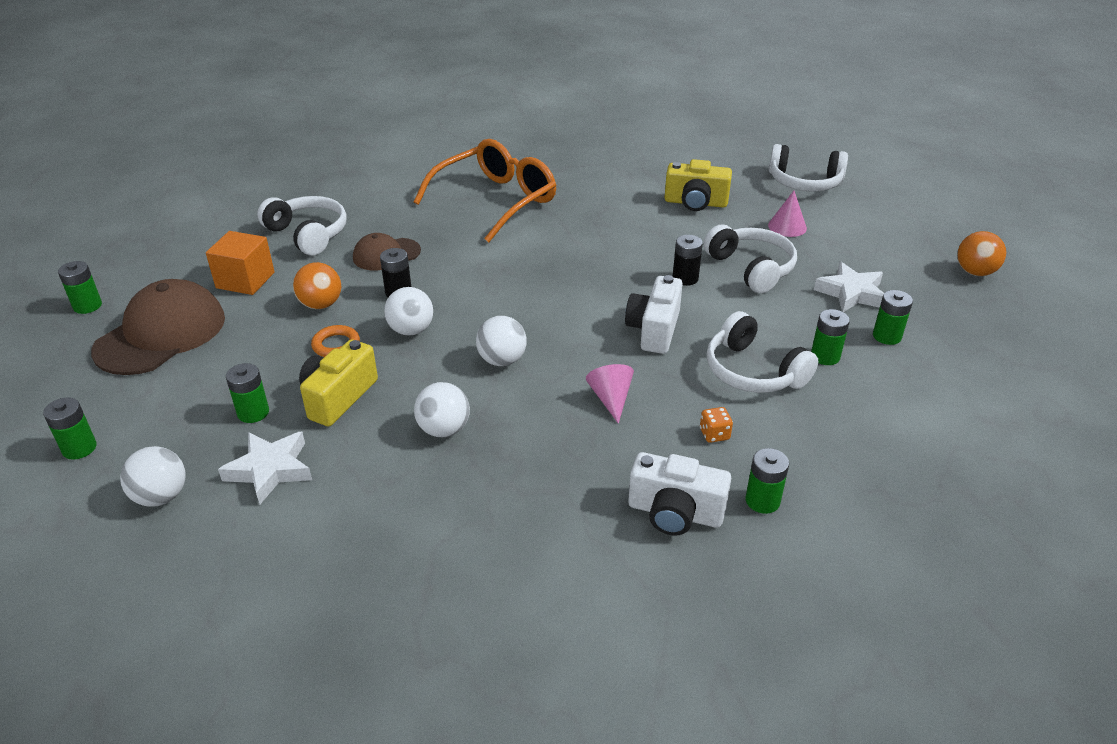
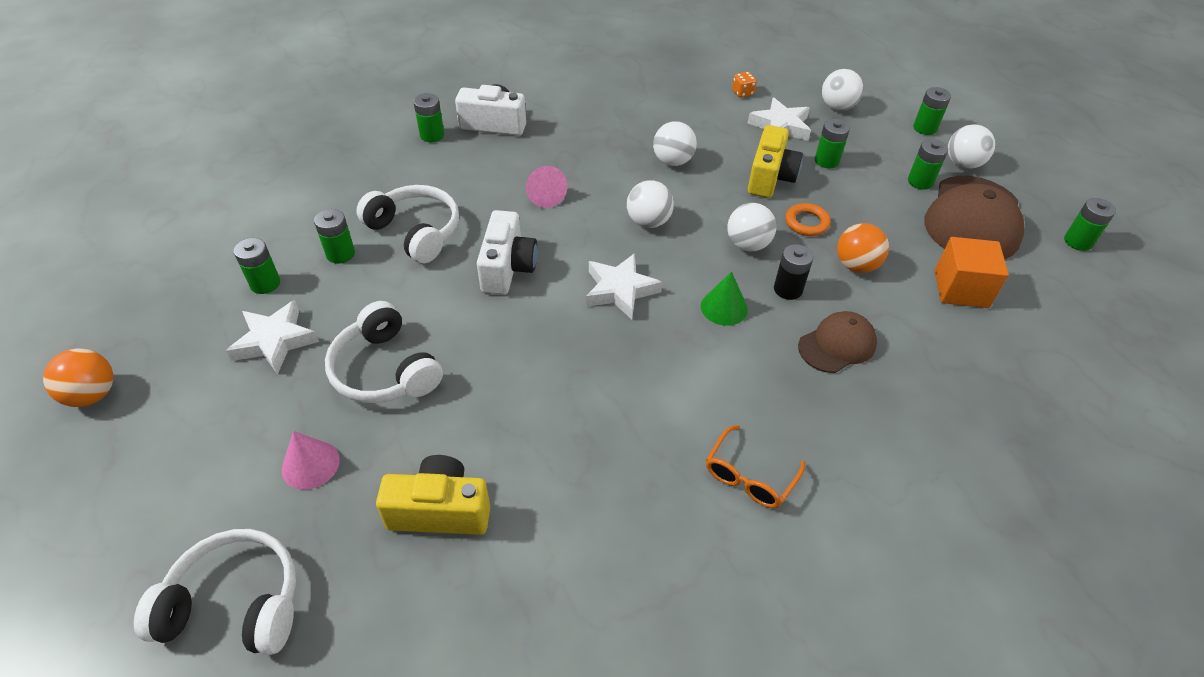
camera: 170 degrees right, 10 degrees up
white headphones [257,196,346,255] -> none
orange glasses [414,139,556,242] -> orange glasses [706,425,805,508], size x0.48
black battery [673,235,703,286] -> none
orange dice [700,407,733,443] -> orange dice moved to [732,72,757,98]
none -> white star [586,253,662,320]
none -> green cone [701,272,748,326]
none -> green battery [908,139,948,190]
none -> white ball [948,124,995,169]

